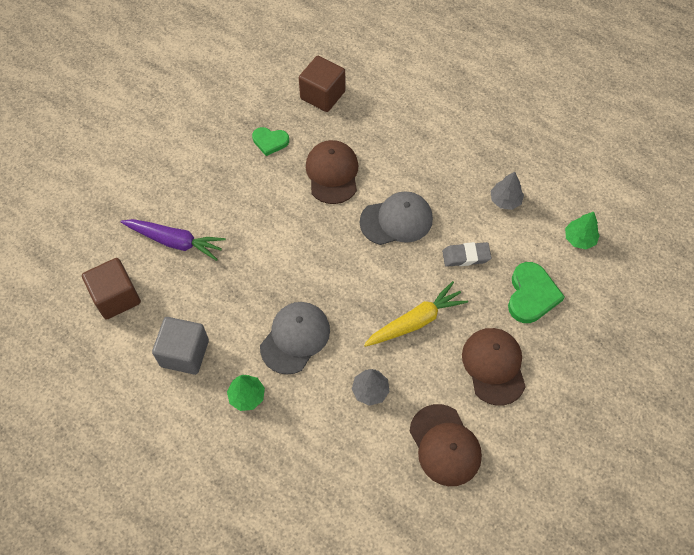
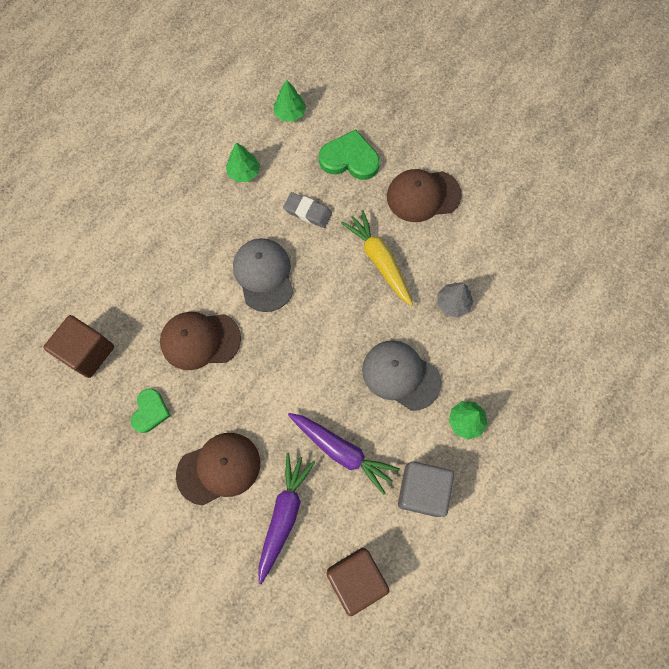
camera: 90 degrees left, 10 degrees up
brown cap [409,404,482,486] -> brown cap moved to [176,433,260,506]
grey eraser [442,242,491,267] -> grey eraser turned 60 degrees counterclockwise [283,192,332,228]
grey tree [490,172,524,210] -> green tree [226,142,260,182]
none -> purple carrot [288,413,400,495]

